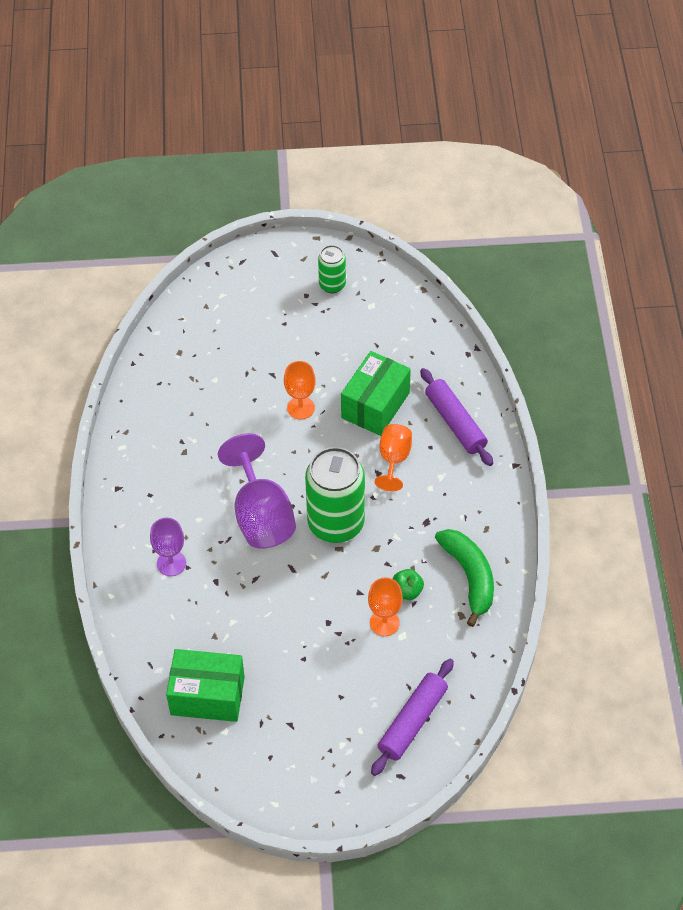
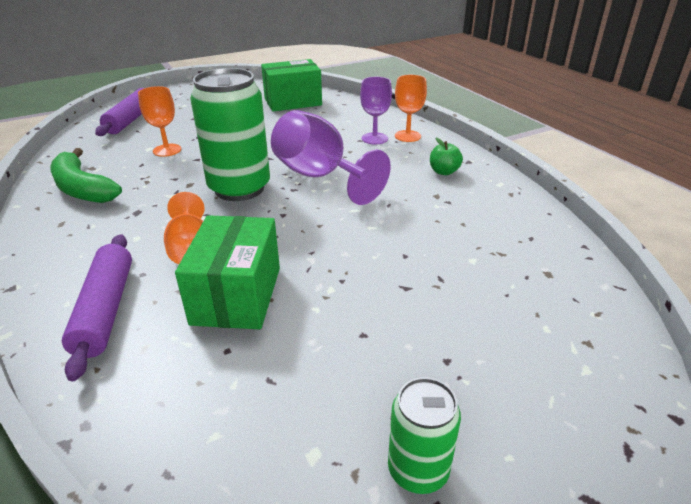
camera: 155 degrees right, 20 degrees down
orange goblet [284,361,316,419] -> orange goblet moved to [395,75,427,142]
green apple [393,569,424,600] -> green apple moved to [430,138,463,175]
purple rolling pin [420,368,493,466] -> purple rolling pin turned 45 degrees clockwise [62,234,132,381]

